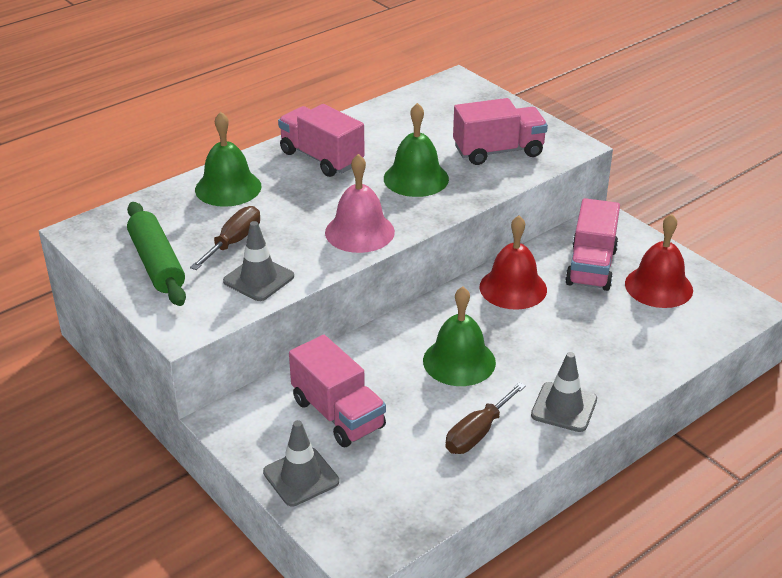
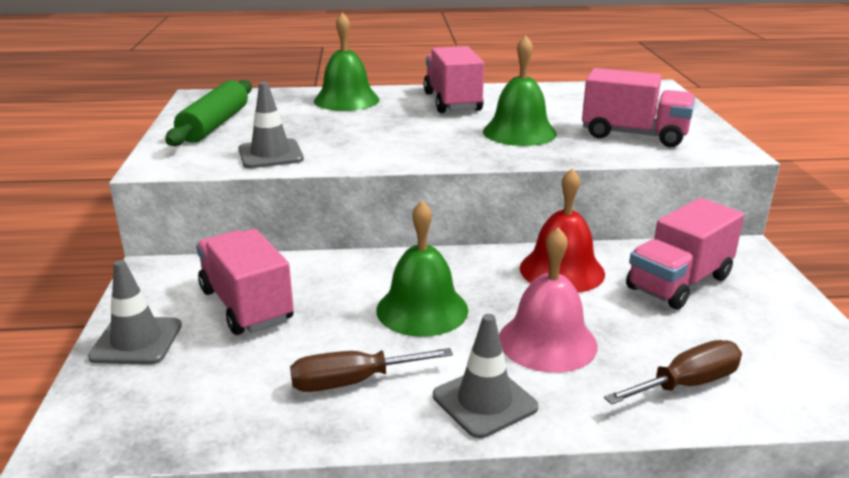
camera: 35 degrees right, 10 degrees down
brown screwdriver [190,206,260,270] -> brown screwdriver moved to [604,340,742,405]
pink truck [289,335,386,447] -> pink truck turned 150 degrees clockwise [196,229,294,335]
pink bell [325,154,395,253] -> pink bell moved to [499,227,598,373]
red bell [625,214,693,308] -> none

